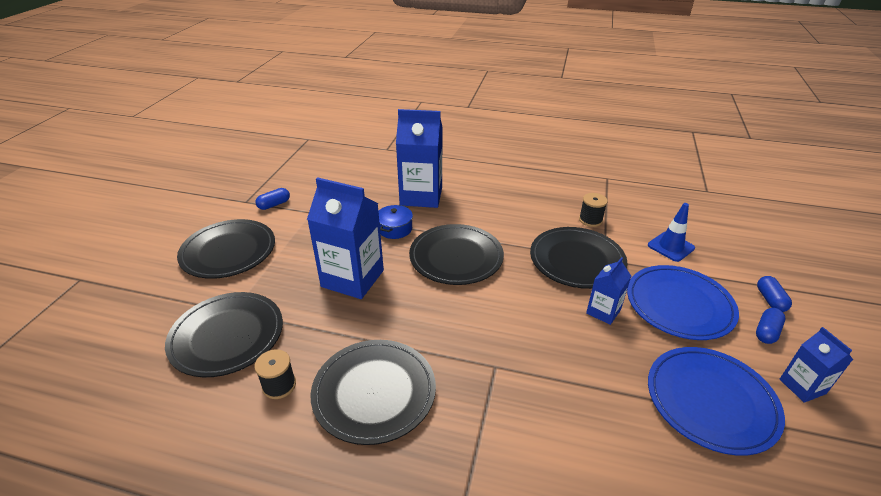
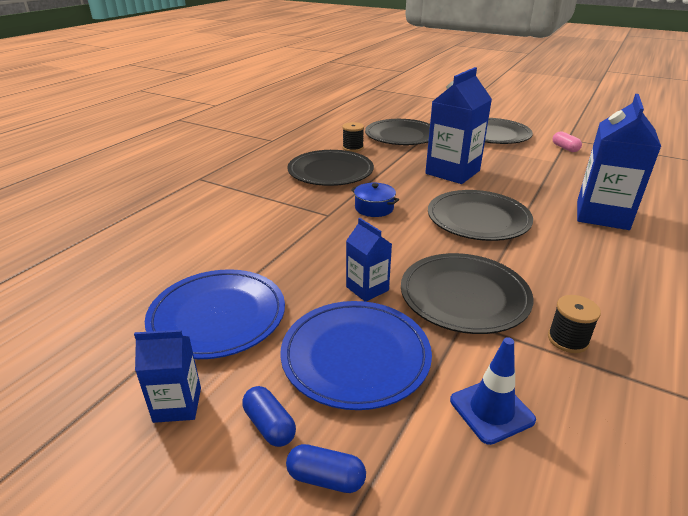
camera: 105 degrees right, 5 degrees down
blue capsule [256,188,290,210] -> pink capsule [553,131,582,152]
blue pot [378,205,413,239] -> blue pot moved to [351,183,400,217]

